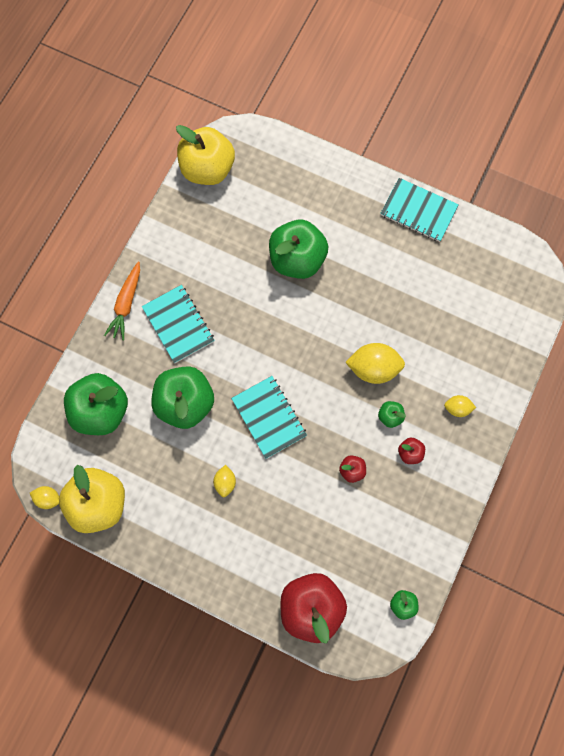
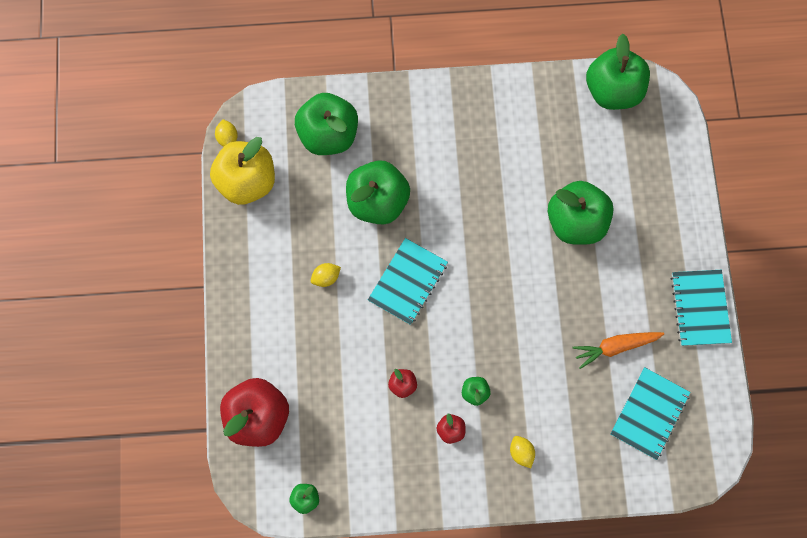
camera: 60 degrees right, 0 degrees up
orange carrot [104,262,140,340] -> orange carrot moved to [573,332,664,369]
turquoise notebook [142,285,215,363] -> turquoise notebook moved to [610,367,690,460]
yellow apple [176,125,235,185] -> green apple [586,34,650,110]
yellow lemon [345,343,405,384] -> none

